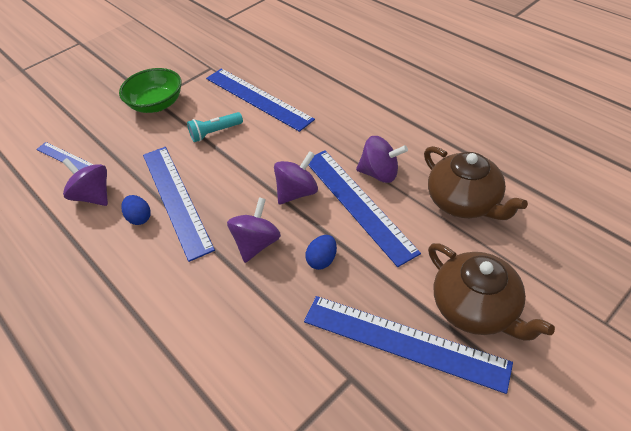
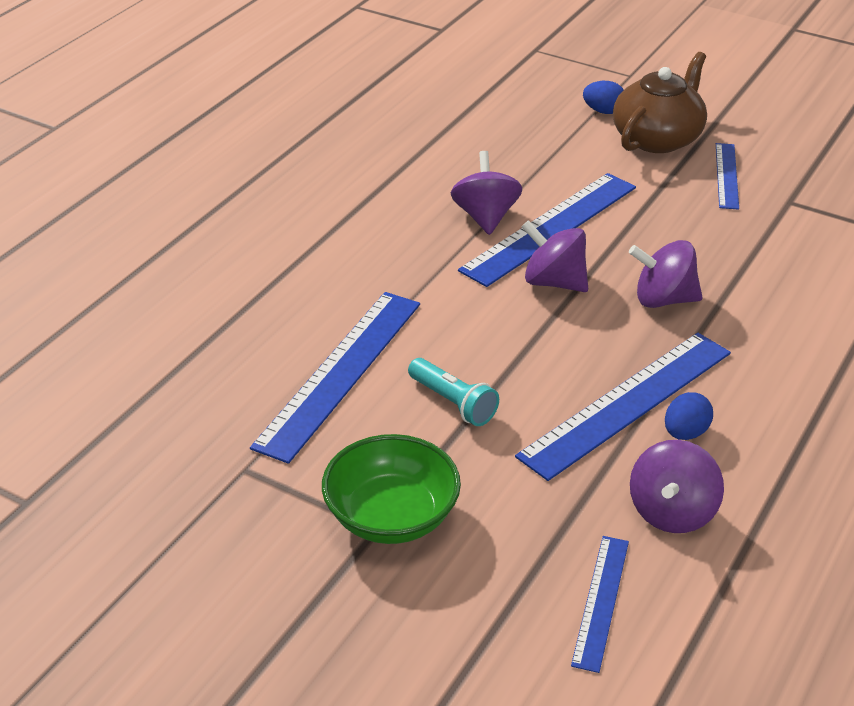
camera: 110 degrees left, 10 degrees down
blue ruler [304,296,513,394] -> blue ruler [716,143,739,210], size x0.54
blue egg [305,235,337,270] -> blue egg moved to [583,81,624,114]
brown teapot [424,146,528,220] -> none

